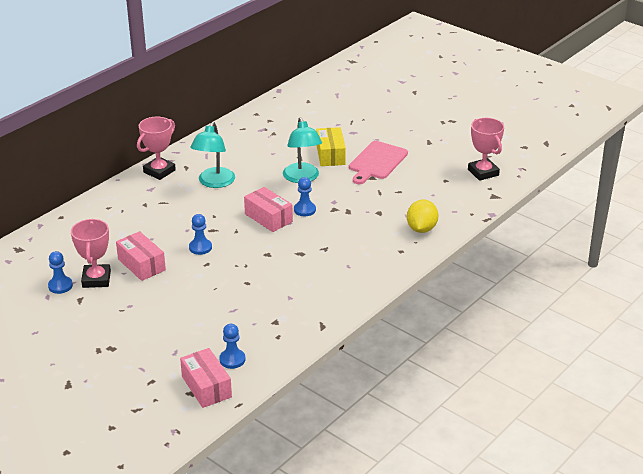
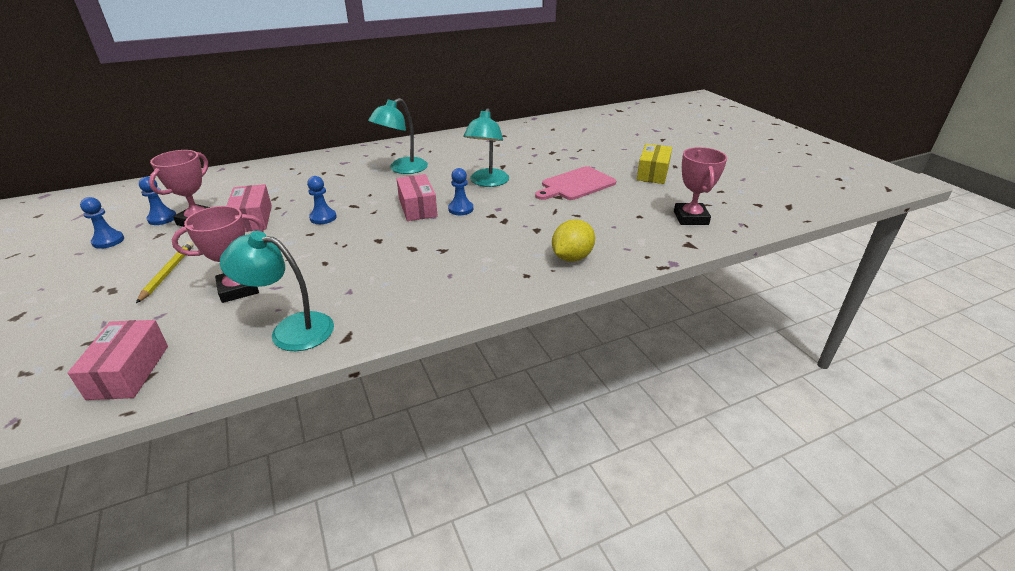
camera: 25 degrees right, 0 degrees up
pink trophy [137,116,176,180] -> pink trophy moved to [172,206,264,303]
blue pawn [219,324,245,369] -> blue pawn moved to [80,197,124,249]
yellow box [316,127,346,166] -> yellow box moved to [637,144,672,184]
none -> yellow pencil [136,241,194,303]
none -> turquoise lamp [220,231,334,351]

